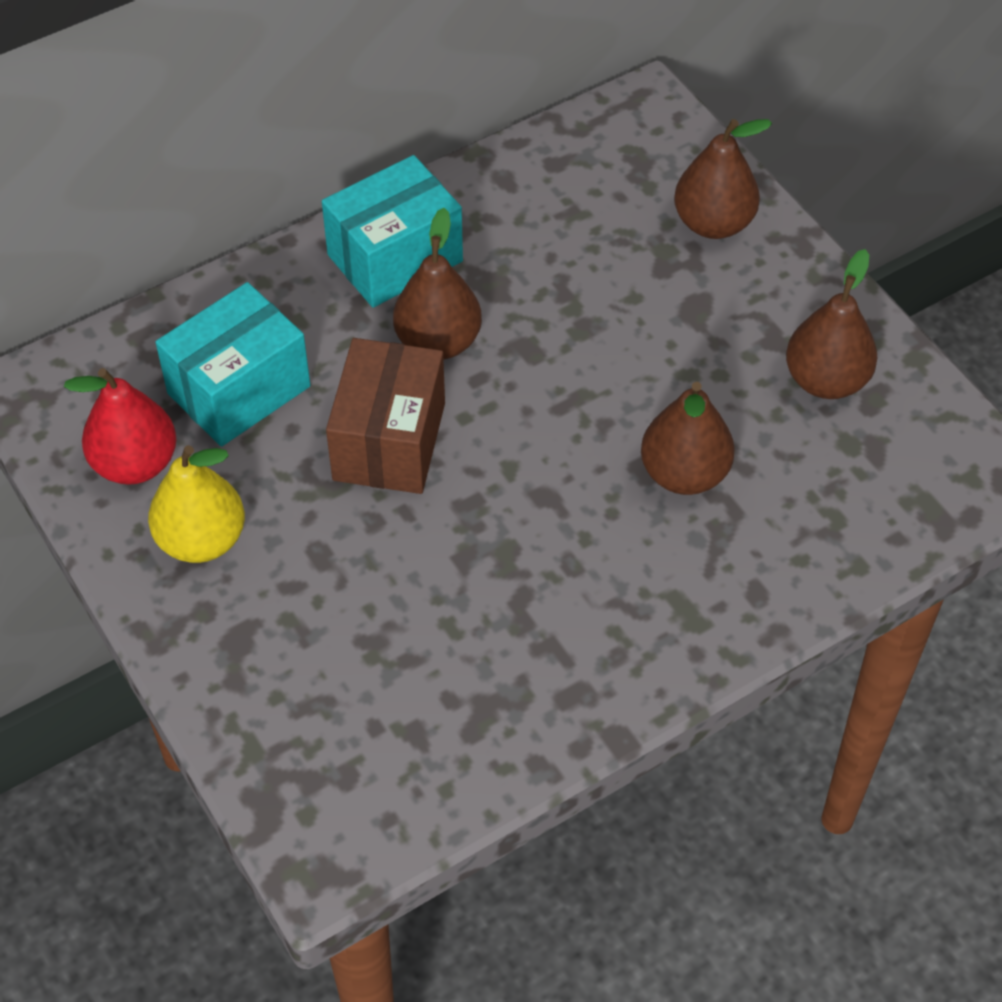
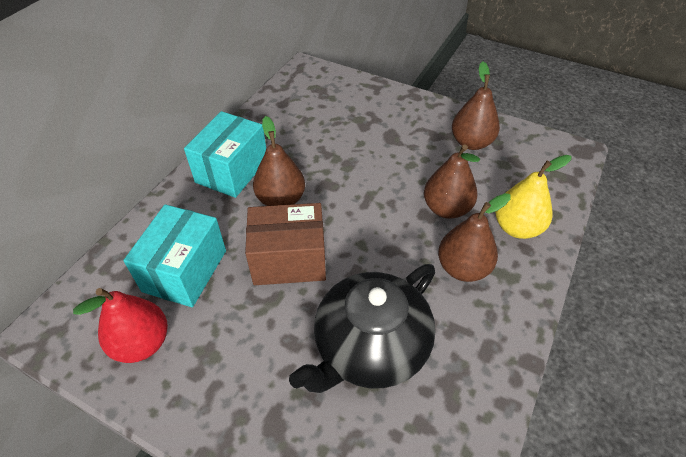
camera: 30 degrees left, 5 degrees down
yellow pear [148,445,245,563] -> yellow pear moved to [495,155,572,239]
brown box [326,338,445,494] -> brown box turned 75 degrees counterclockwise [245,203,326,285]
brown pear [674,119,772,239] -> brown pear moved to [438,193,511,282]
none -> black teapot [289,264,436,393]

